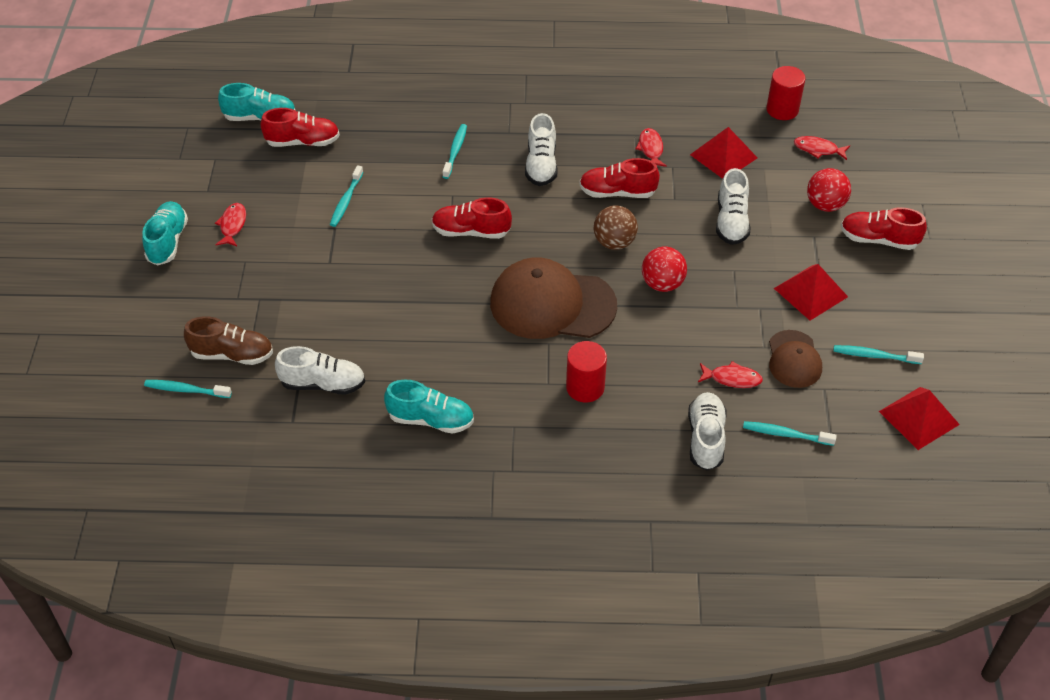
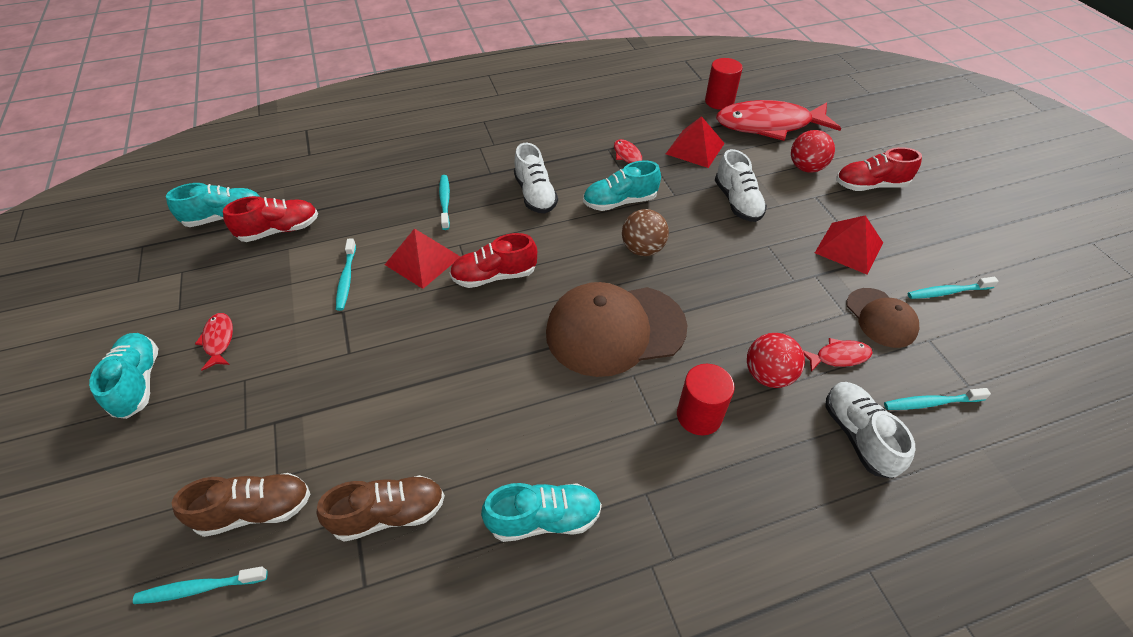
camera: 20 degrees left, 0 degrees up
white shoe [275,346,365,395] -> brown shoe [317,475,445,542]
red shoe [579,158,660,198] -> turquoise shoe [583,160,661,211]
red ball [642,247,687,292] -> red ball moved to [747,333,805,388]
red fish [794,136,850,160] -> red fish [716,100,841,141], size x2.36
red pyramid [879,387,960,450] -> red pyramid moved to [384,228,460,289]

